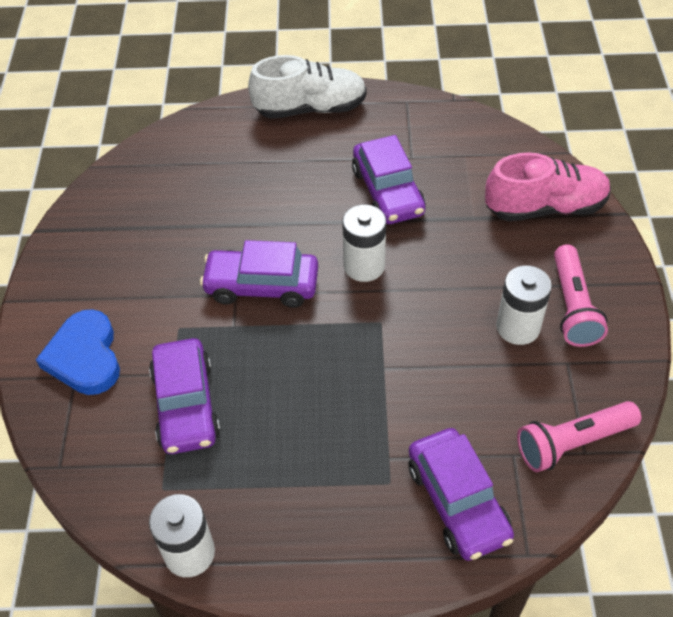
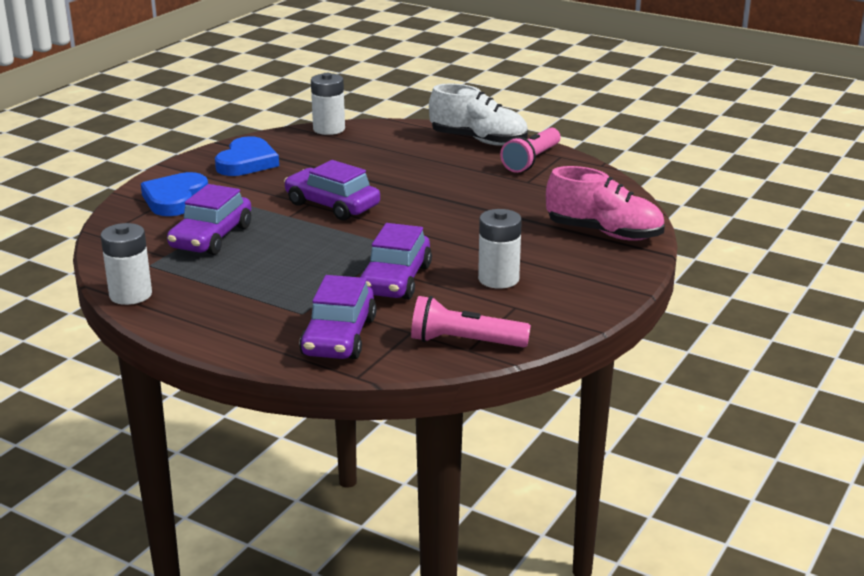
camera: 30 degrees right, 25 degrees down
white battery [342,204,386,282] -> white battery moved to [311,73,345,135]
purple car [352,135,426,224] -> purple car moved to [359,223,432,300]
pink flashlight [554,244,608,347] -> pink flashlight moved to [500,128,560,173]
none -> blue heart [215,136,279,176]

